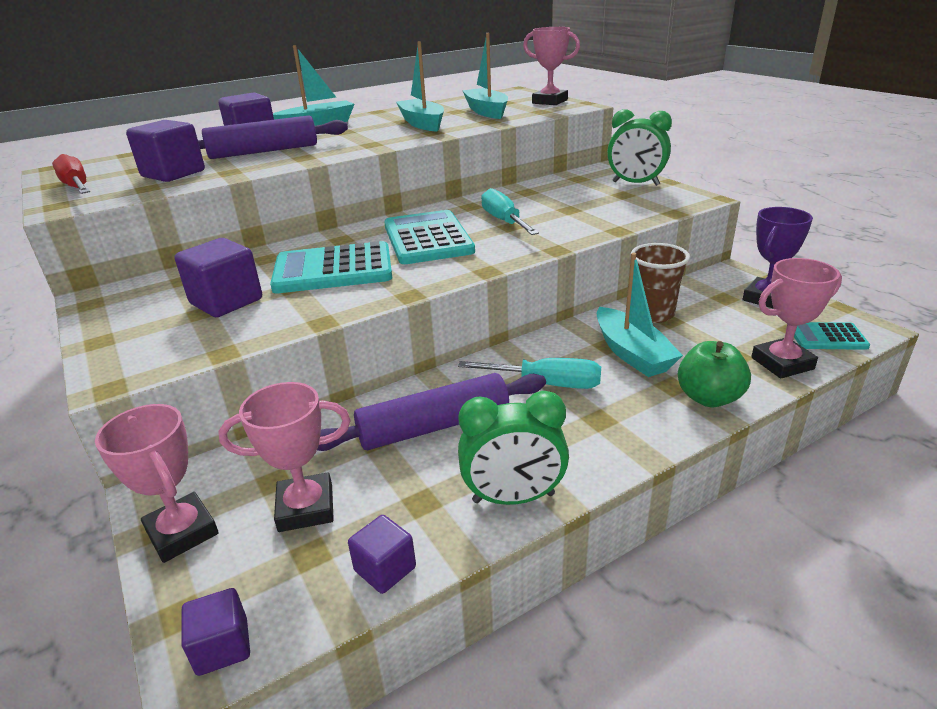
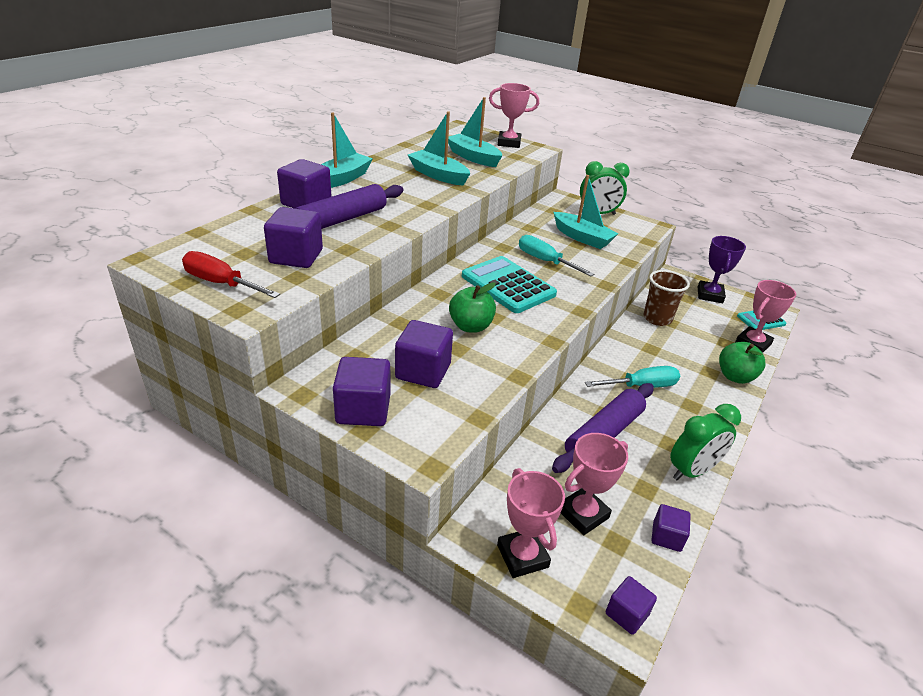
camera: 30 degrees left, 5 degrees up
pink trophy [95,404,219,563] -> pink trophy turned 45 degrees clockwise [497,468,565,578]
turquoise calculator [270,241,392,293] -> green apple [449,282,496,333]
turquoise boat [597,253,683,377] -> turquoise boat moved to [554,175,618,249]
none -> purple cube [333,357,390,426]

